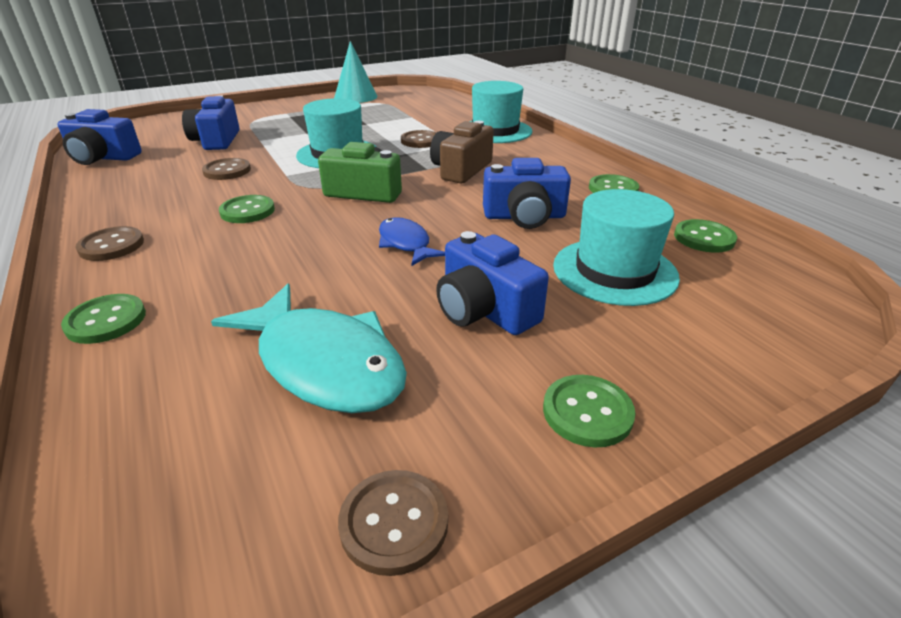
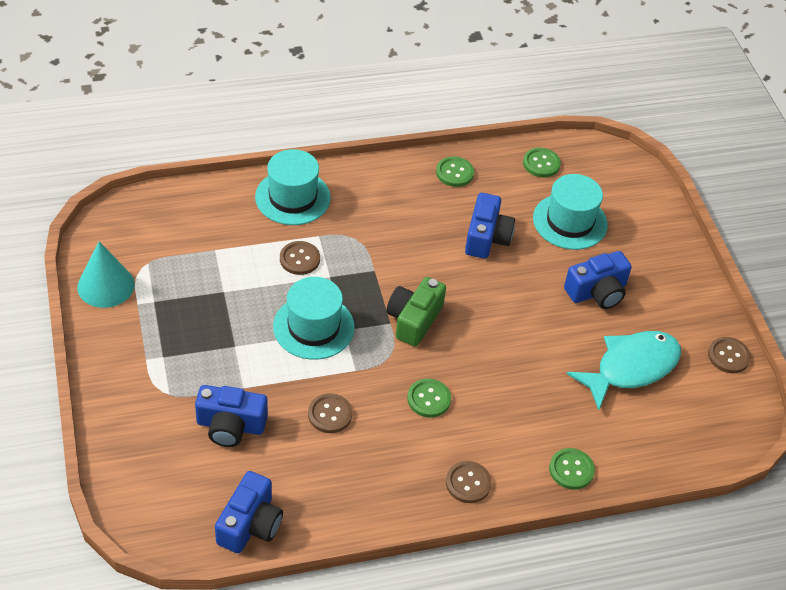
camera: 80 degrees left, 15 degrees up
blue fish [379,217,445,266] -> none
brown camera [430,121,494,183] -> none
green button [543,375,635,447] -> none

